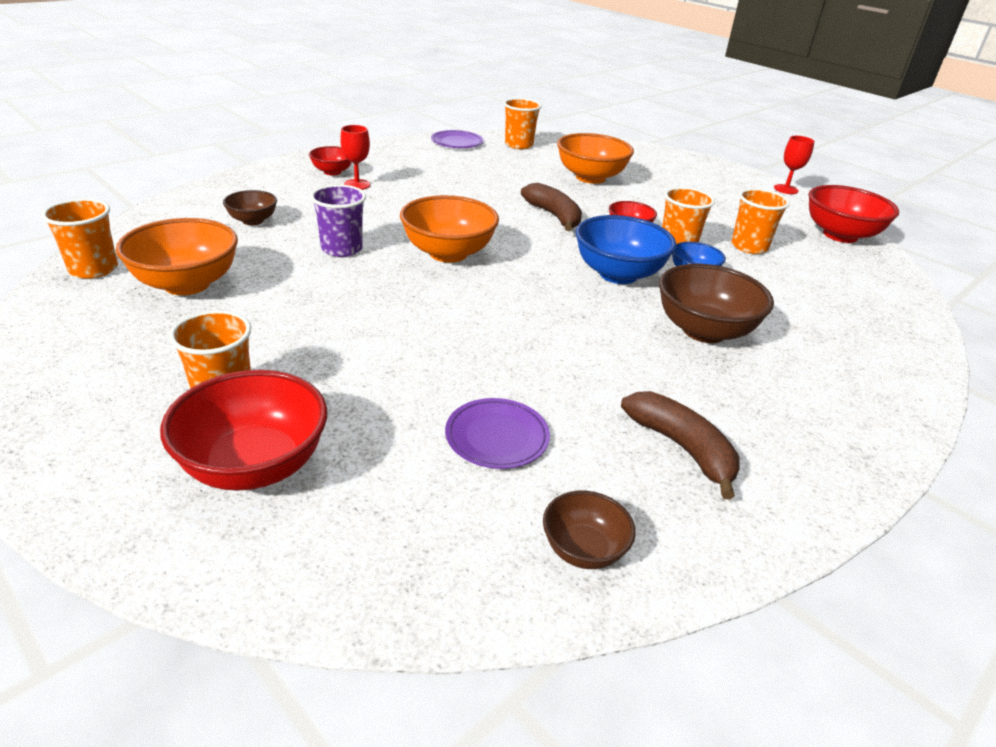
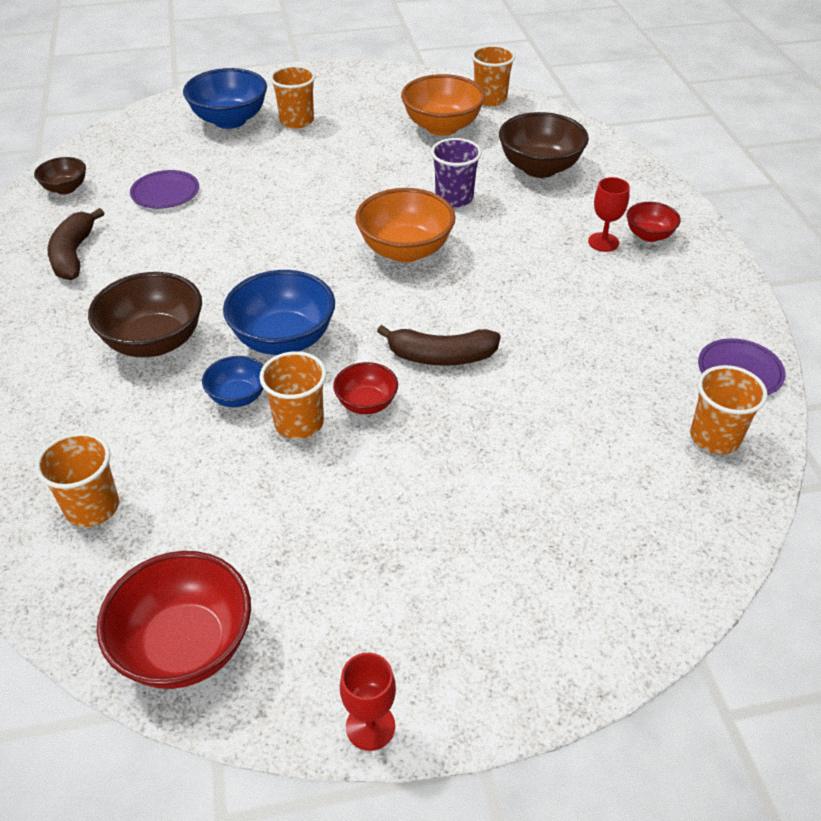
camera: 125 degrees right, 10 degrees up
red bowl [160,370,327,491] -> blue bowl [183,68,267,129]
brown bowl [223,190,277,225] -> brown bowl [499,112,589,178], size x1.81
orange bowl [557,133,634,184] -> none
brown banana [621,391,740,500] -> brown banana turned 90 degrees clockwise [48,208,104,280]
orange cup [731,188,790,254] -> orange cup moved to [35,432,119,527]

